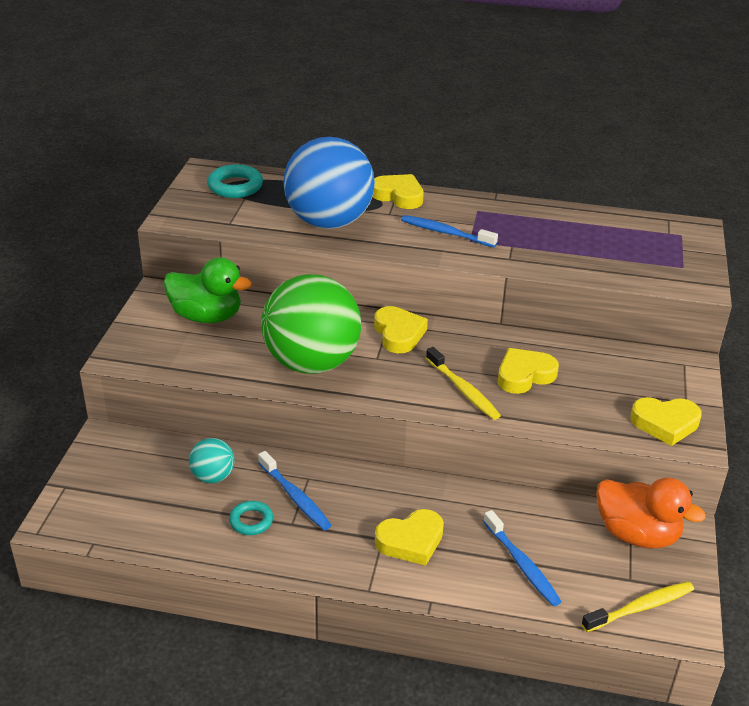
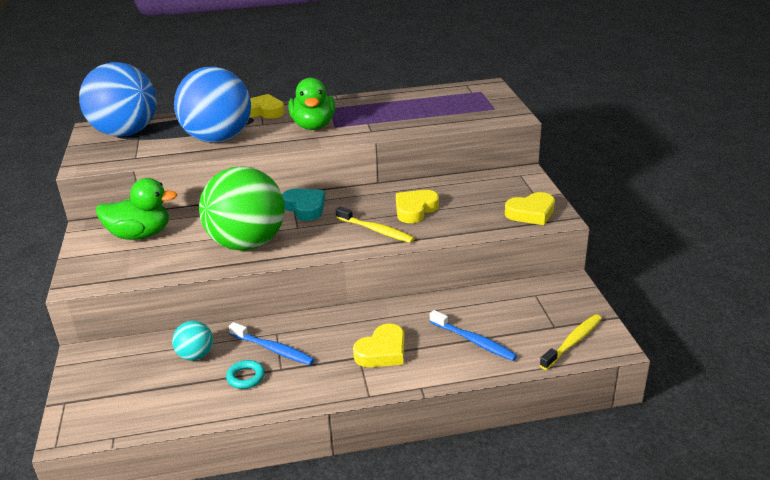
camera: 20 degrees left, 5 degrees down
turquoise ring [207,164,263,198] -> blue ball [79,62,157,137]
yellow heart [374,306,428,353] -> turquoise heart [282,188,325,221]
blue toothbrush [401,215,498,247] -> green duck [289,78,335,130]
orange duck [596,478,706,549] -> none

